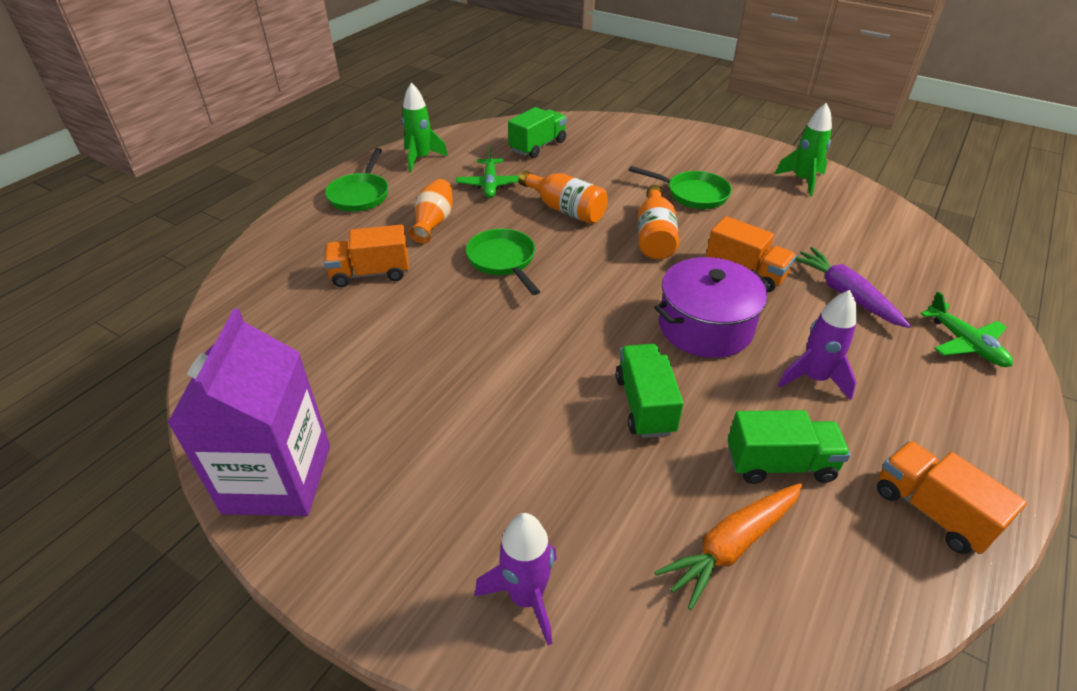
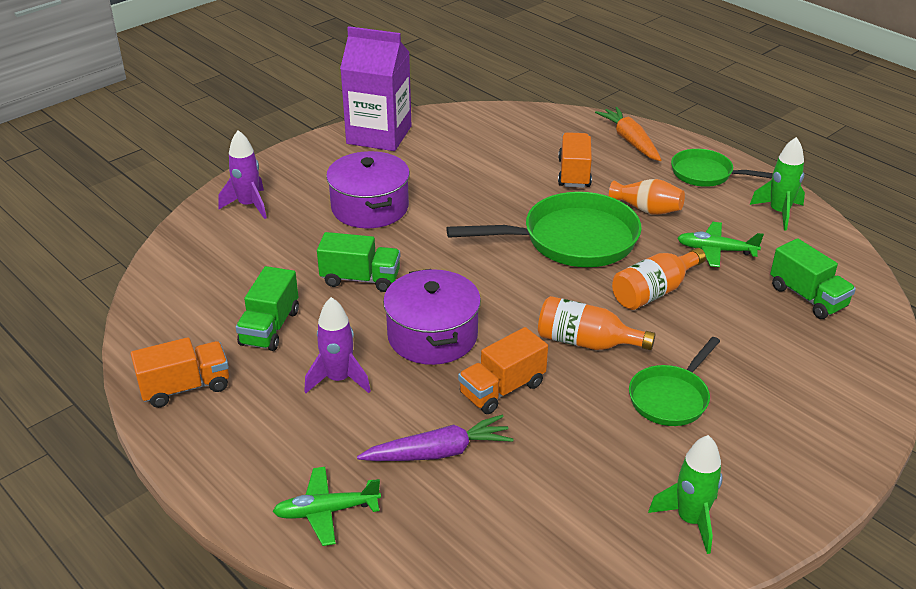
camera: 105 degrees right, 5 degrees down
green pan [466,229,540,295] -> green pan [446,192,642,267], size x1.72
orange carrot [654,483,802,610] -> orange carrot moved to [595,107,661,161]
none -> purple pot [326,151,410,228]

